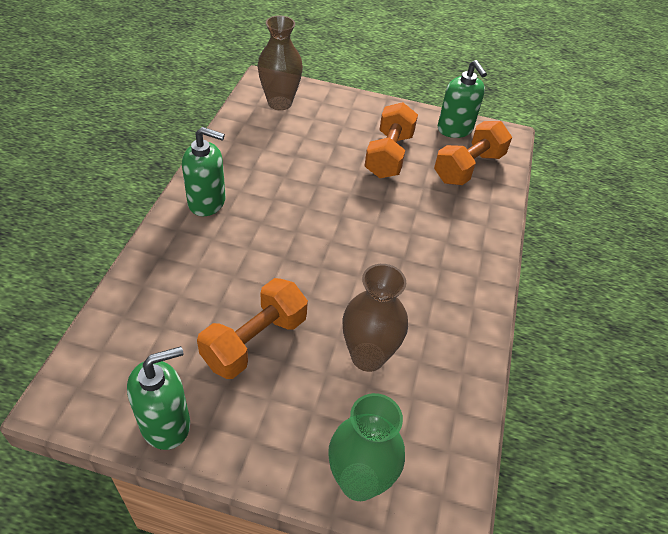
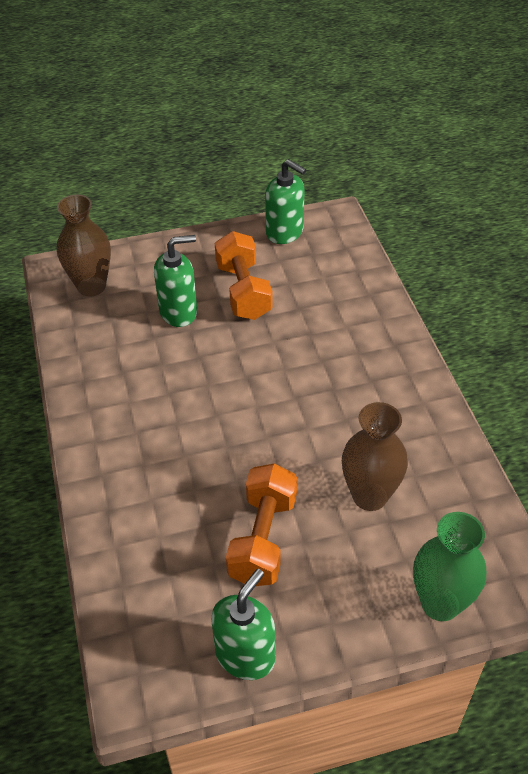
camera: 25 degrees left, 0 degrees up
green soap dispenser [182,127,226,216] -> green soap dispenser moved to [154,235,197,327]
orange dumbbell [434,121,512,185] -> none

